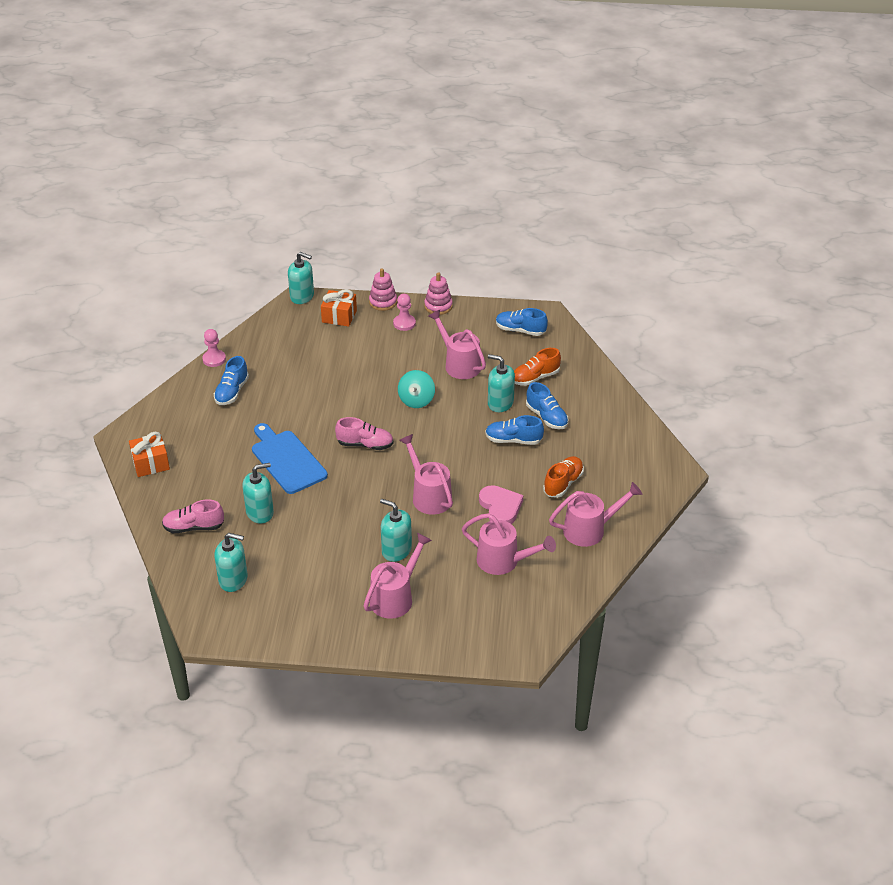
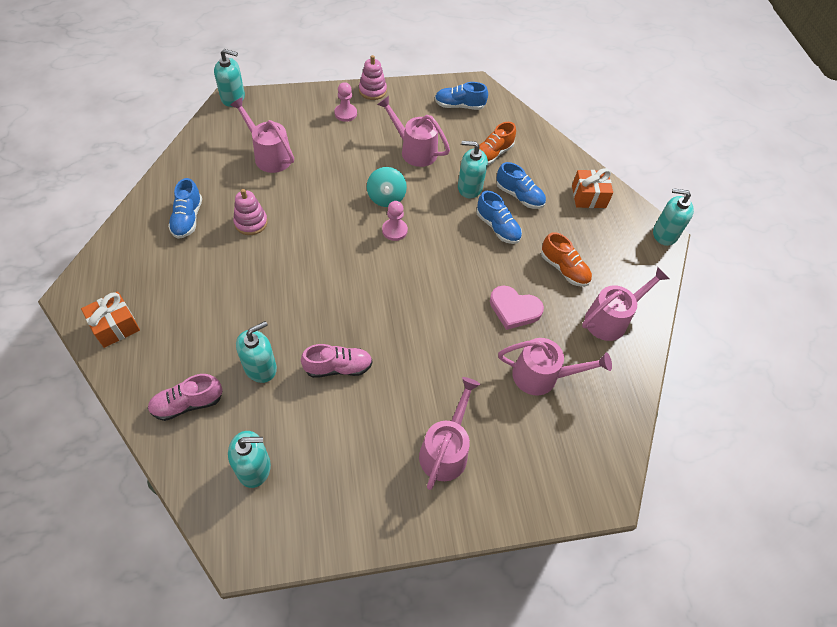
camera: 20 degrees left, 15 degrees up
pink pawn [202,329,226,367] -> pink pawn moved to [382,201,408,241]
blue cutting board [252,423,328,494] -> none
orange gift [321,289,357,327] -> orange gift moved to [572,168,613,208]
pink shoe [335,417,393,450] -> pink shoe moved to [301,344,373,378]
pink stacking toy [369,268,397,311] -> pink stacking toy moved to [233,189,268,235]
turquoise soap dispenser [380,499,412,562] -> turquoise soap dispenser moved to [653,188,694,246]
pink watering can [399,434,453,515] -> pink watering can moved to [230,97,294,173]
pink heart [479,485,523,524] -> pink heart turned 150 degrees clockwise [490,286,544,330]
blue shoe [485,415,544,445] -> blue shoe turned 120 degrees counterclockwise [476,191,522,244]
orange shoe [543,456,584,498] -> orange shoe turned 120 degrees clockwise [541,232,592,287]

